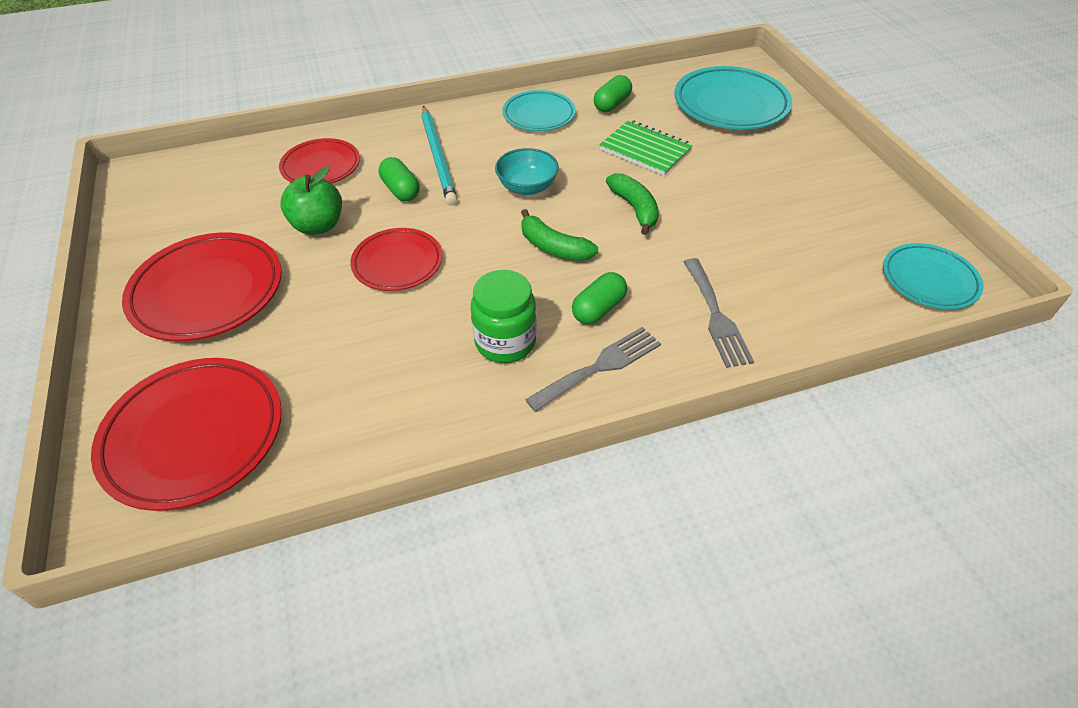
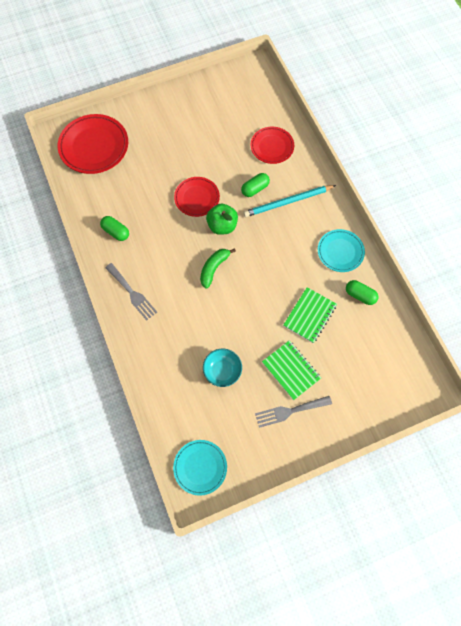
camera: 85 degrees right, 20 degrees up
red plate [122,233,282,341] -> none
green apple [280,166,342,235] -> green apple moved to [206,204,238,235]
green jar [470,270,536,363] -> none
turquoise bowl [495,148,559,195] -> turquoise bowl moved to [203,349,242,387]
green capsule [572,272,627,324] -> green capsule moved to [100,216,129,241]
green banana [606,173,659,235] -> none
turquoise plate [674,66,792,130] -> none
grey fork [684,258,754,368] -> grey fork moved to [255,396,332,428]
none -> green notebook [262,341,321,400]

